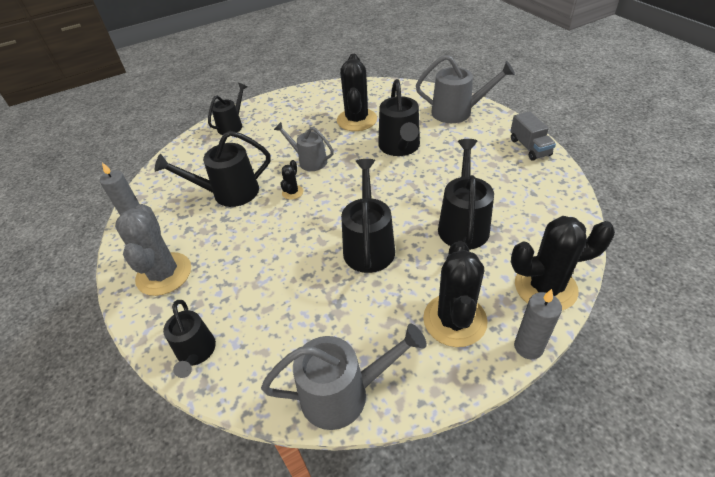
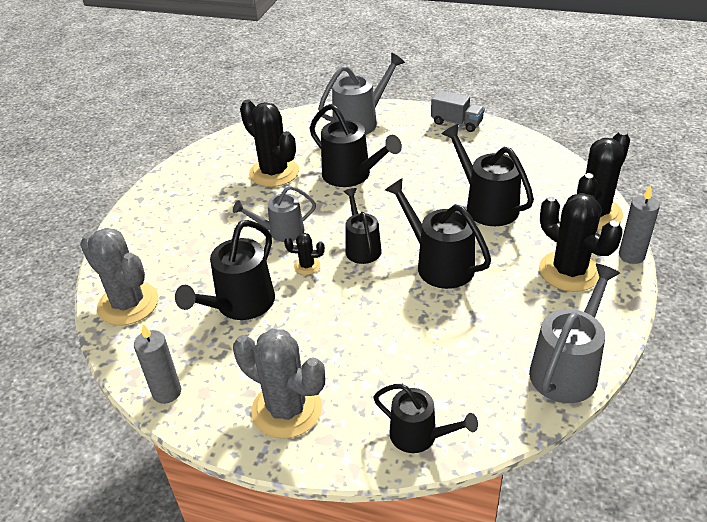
camera: 45 degrees left, 5 degrees down
black watering can [208,83,247,135] -> black watering can moved to [344,188,382,264]
black cactus [280,160,303,200] -> black cactus turned 60 degrees counterclockwise [284,233,325,275]
none -> grey cactus [80,228,158,325]

